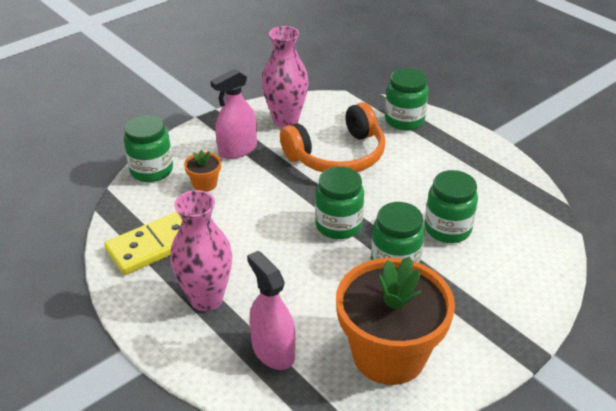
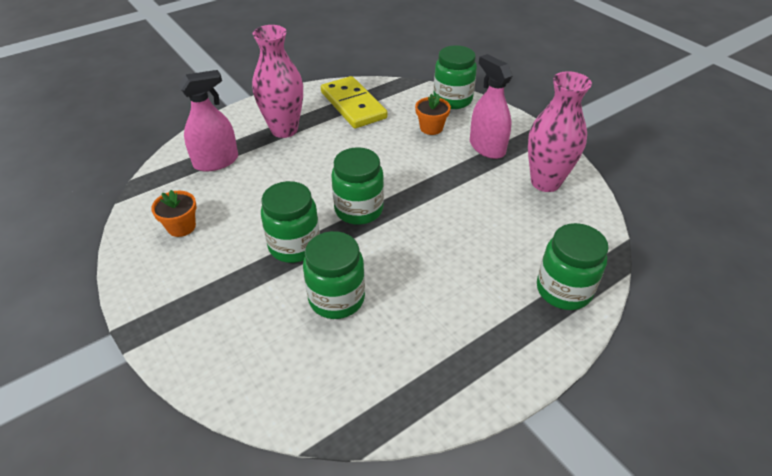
camera: 95 degrees right, 5 degrees up
orange headphones [280,102,385,172] -> none
orange flower pot [336,256,455,385] -> orange flower pot [151,190,197,237], size x0.41

